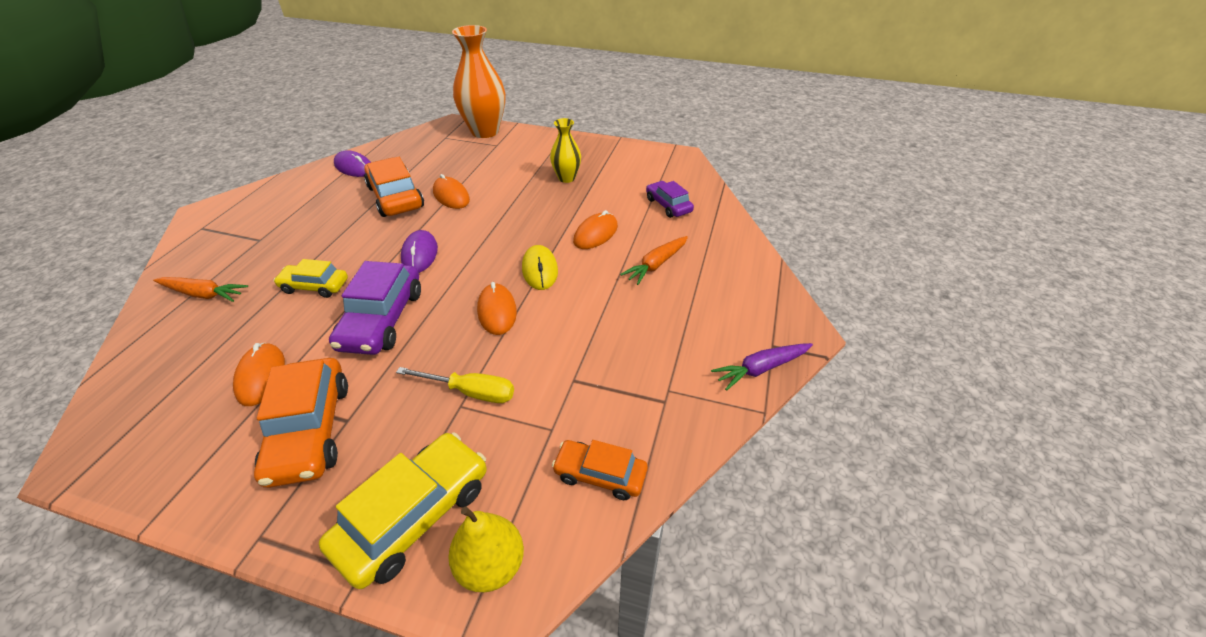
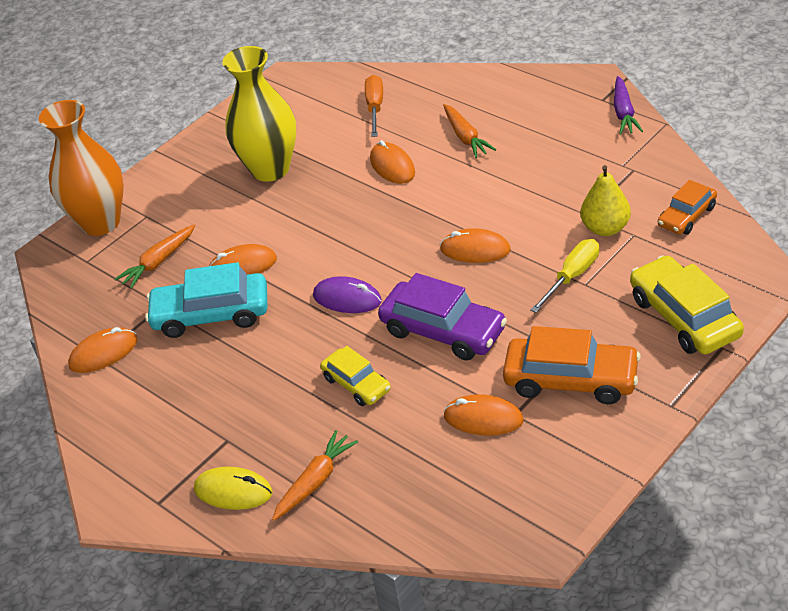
camera: 60 degrees left, 0 degrees up
yellow car [273,259,348,298] -> yellow car turned 75 degrees counterclockwise [320,346,391,406]
purple mouse [334,150,371,177] -> orange mouse [68,327,138,373]
orange car [364,157,424,217] -> turquoise car [145,262,267,338]
yellow pear [448,506,524,592] -> yellow pear moved to [581,165,631,236]
yellow mouse [522,245,558,290] -> yellow mouse moved to [194,467,273,510]
yellow vase [550,118,581,183] -> yellow vase [222,46,296,182], size x1.83
purple car [646,181,694,218] -> orange screwdriver [365,75,383,137]
none -> orange carrot [115,225,195,289]

